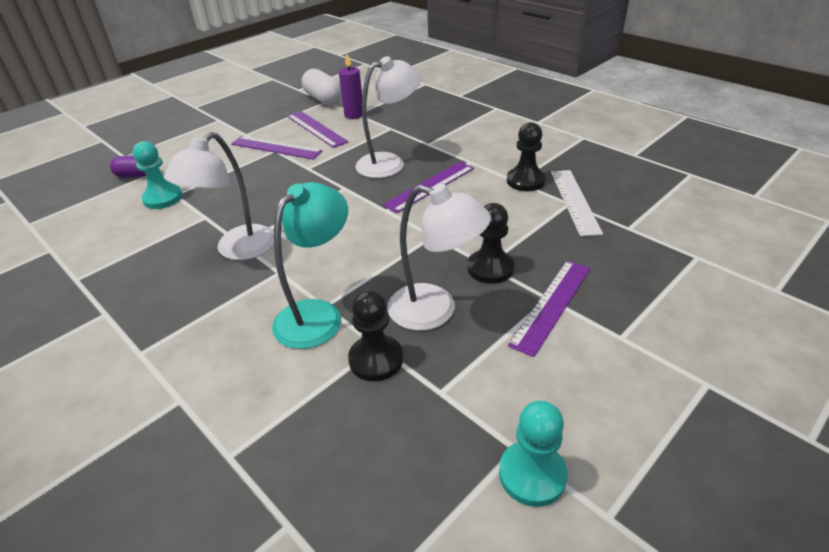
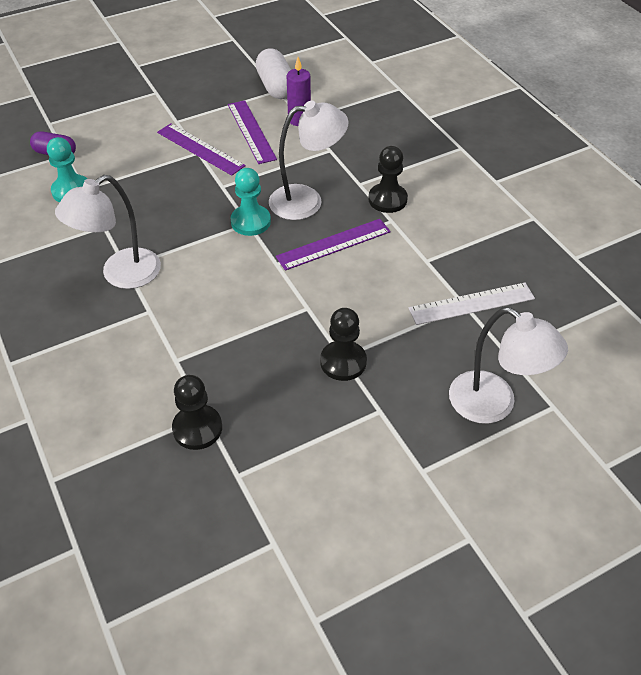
camera: 15 degrees right, 10 degrees up
turquoise lamp [272,182,348,349] -> none
white lamp [387,184,491,331] -> white lamp moved to [449,307,568,424]
turquoise pawn [499,401,568,507] -> turquoise pawn moved to [230,168,271,236]
black pawn [507,122,546,191] -> black pawn moved to [369,146,408,213]
purple ruler [508,260,591,357] -> none
white ruler [551,170,603,237] -> white ruler turned 60 degrees clockwise [408,283,535,325]

